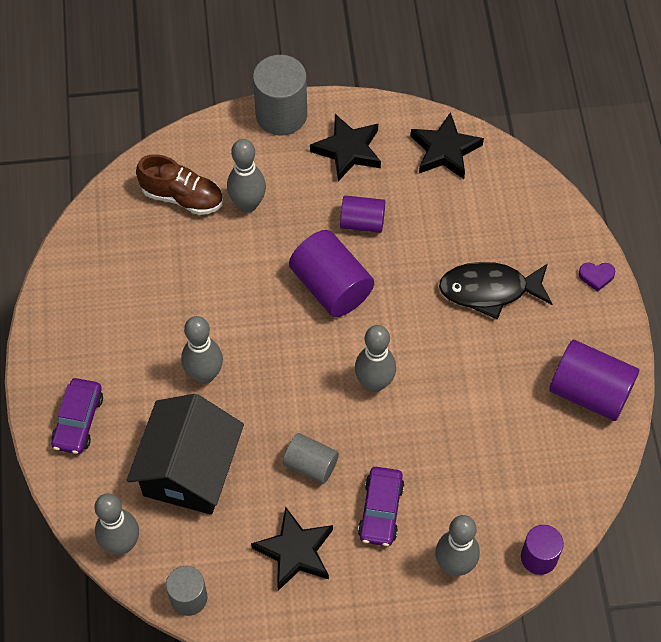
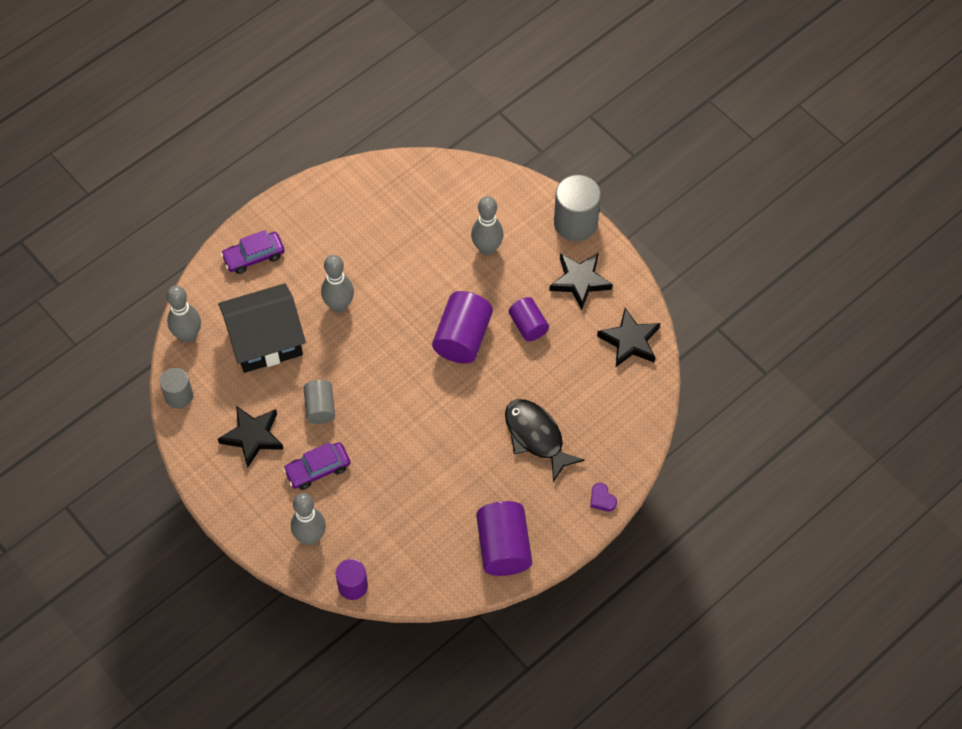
camera: 55 degrees right, 0 degrees up
brown shoe [136,154,223,215] -> none
grey bowling pin [355,325,396,392] -> none

